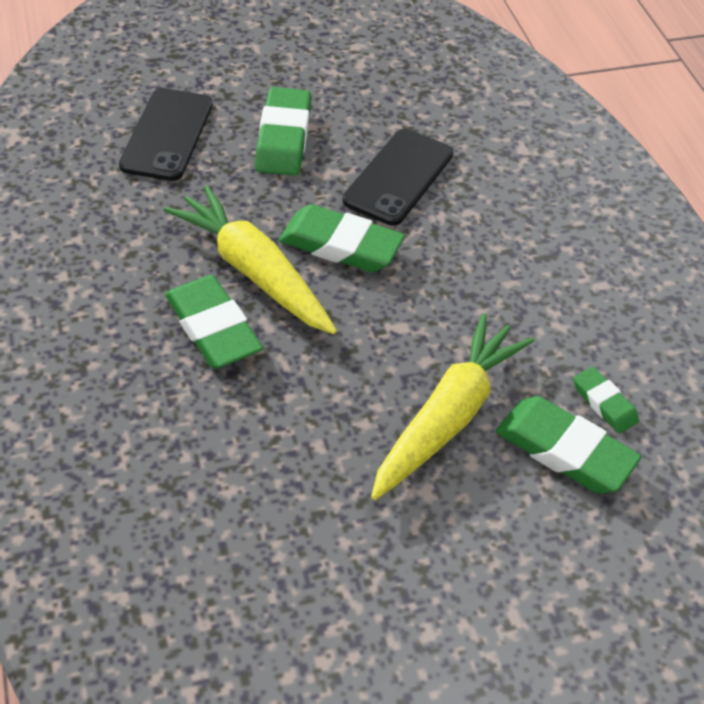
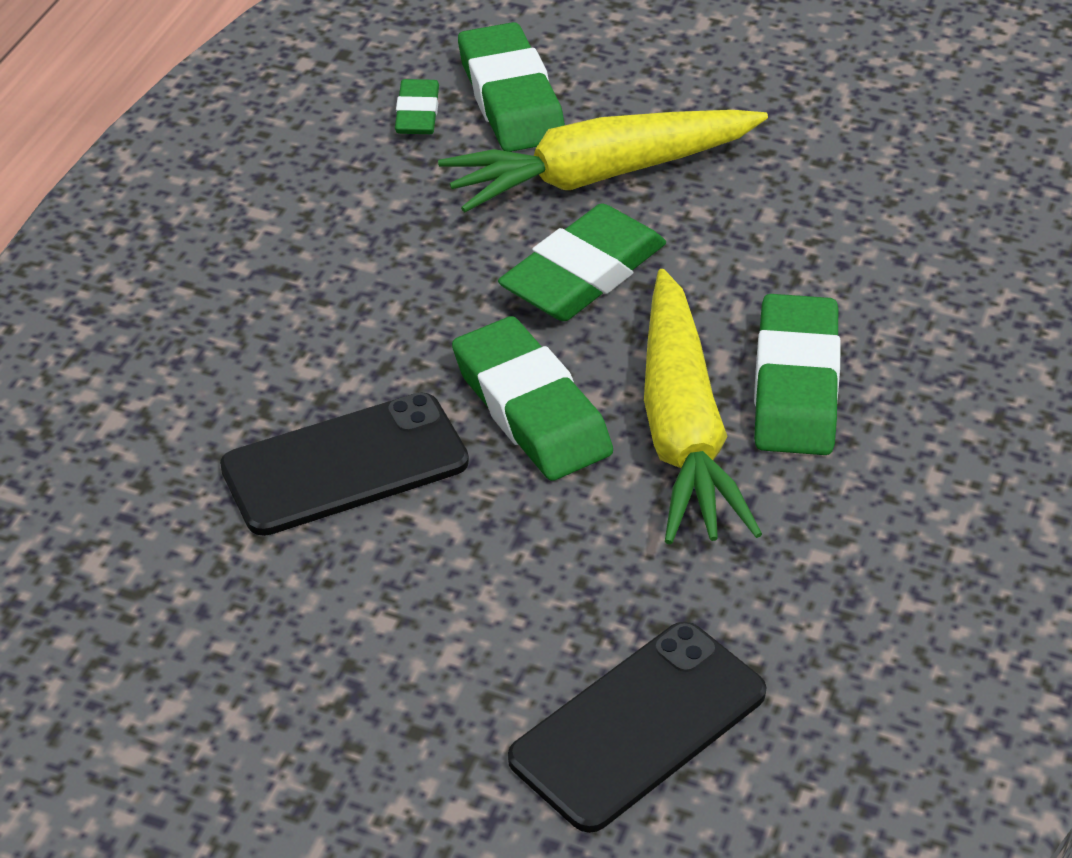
camera: 140 degrees left, 5 degrees down
green eraser [255,87,311,176] -> green eraser moved to [498,204,666,321]

